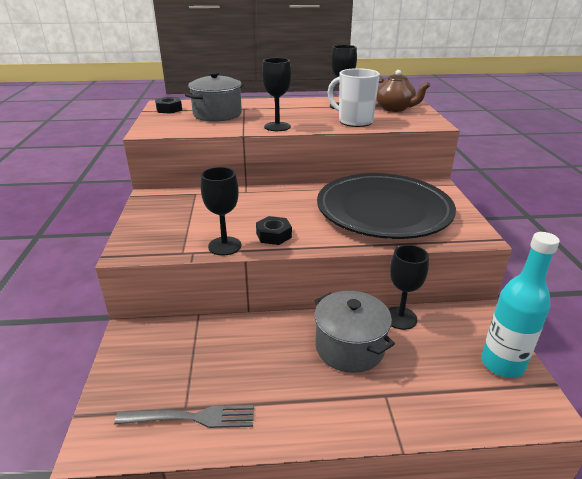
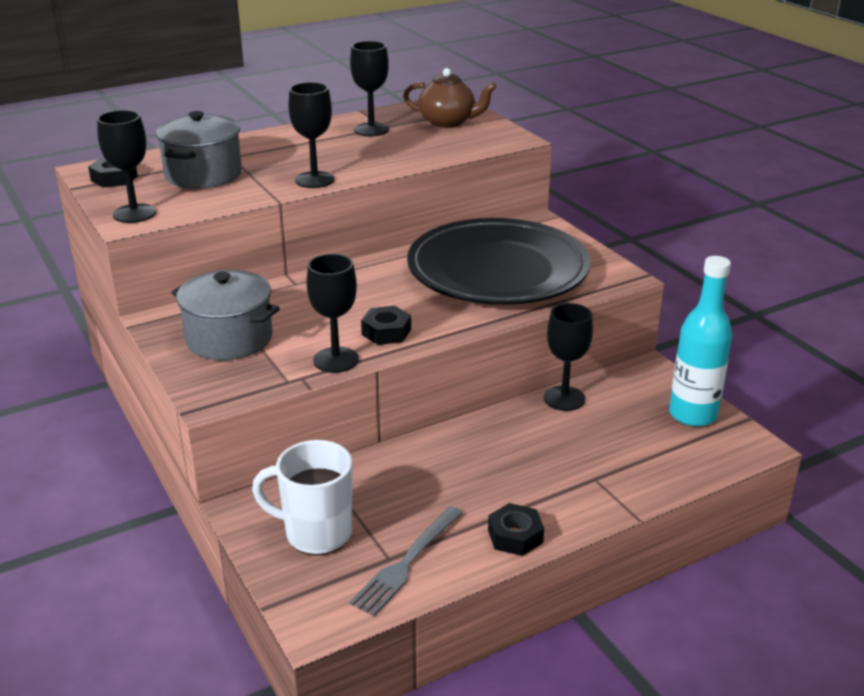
camera: 25 degrees left, 0 degrees up
grey fork [114,405,254,428] -> grey fork turned 150 degrees clockwise [350,506,463,616]
grey pot [314,291,395,373] -> grey pot moved to [171,270,280,360]
white mug [328,68,380,127] -> white mug moved to [252,440,352,555]
none -> black goblet [97,110,156,223]
none -> black nut [488,503,544,556]

